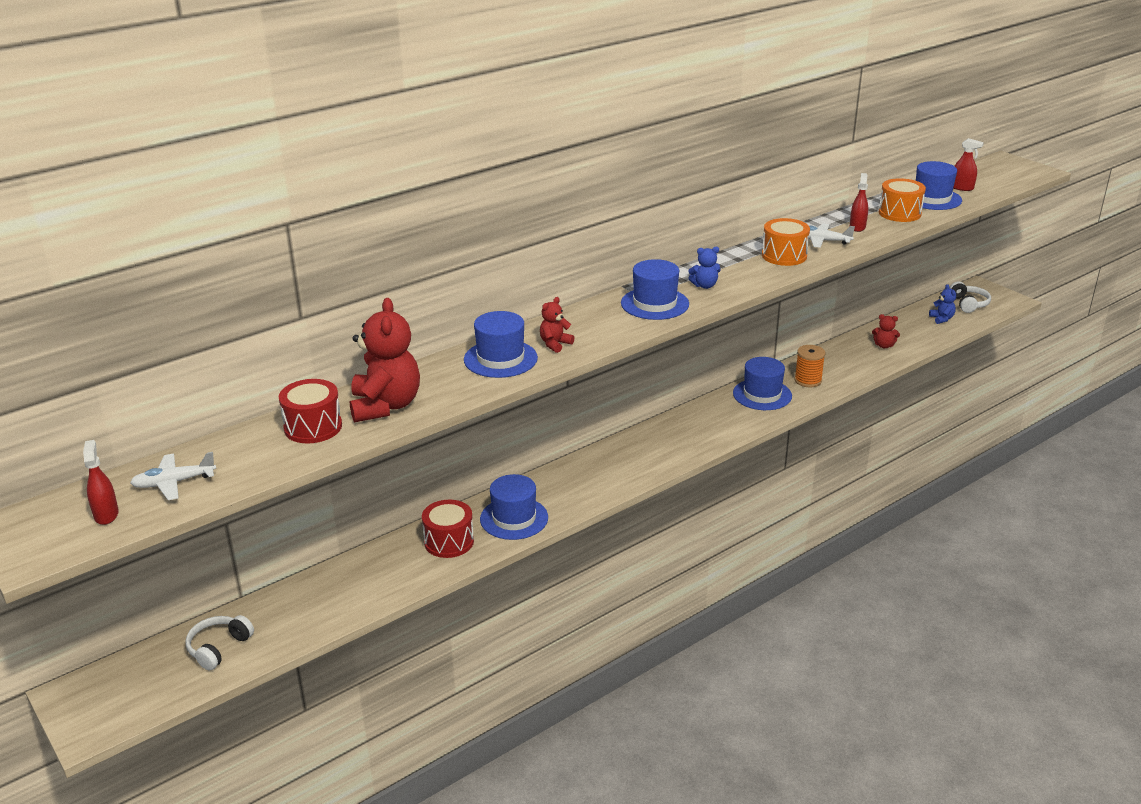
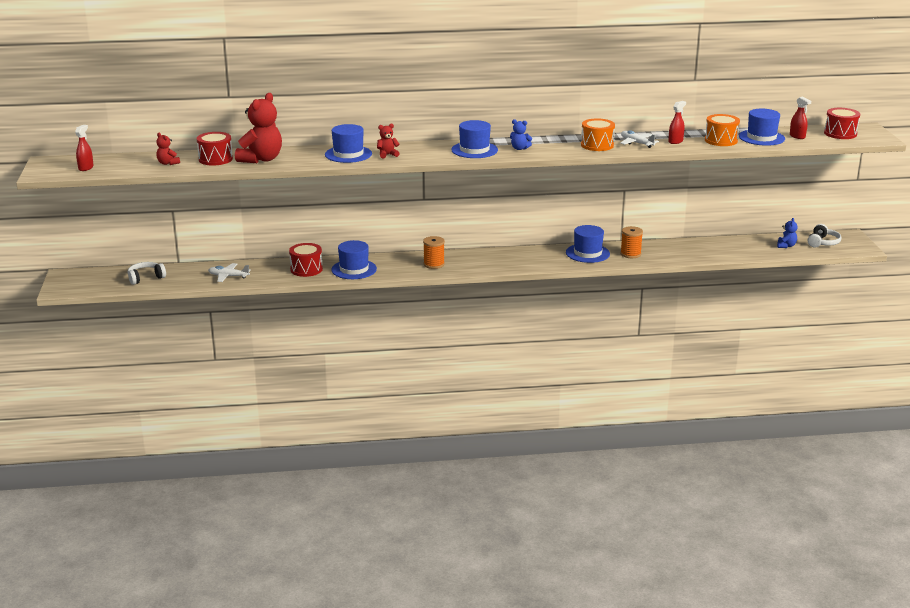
camera: 30 degrees right, 5 degrees down
white plane [130,452,216,500] -> white plane moved to [208,263,251,282]
red teddy bear [872,314,900,348] -> red teddy bear moved to [156,133,180,165]
none -> orange spool [423,236,445,269]
none -> red drum [824,108,860,139]

